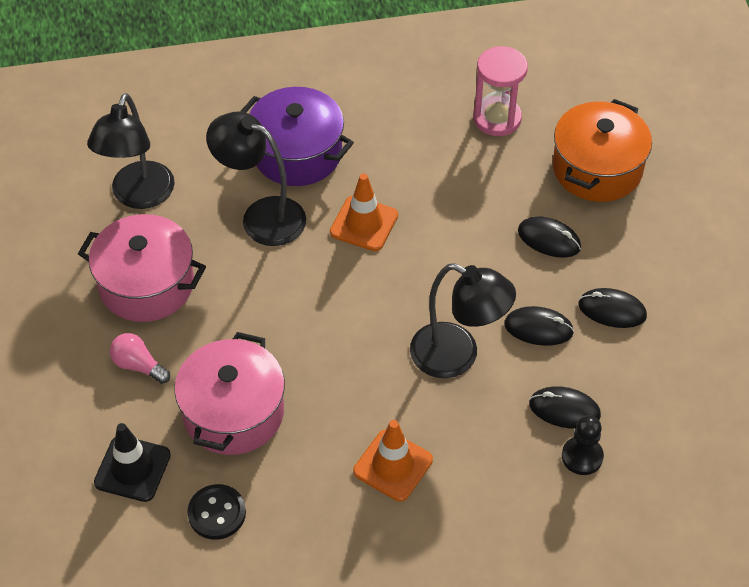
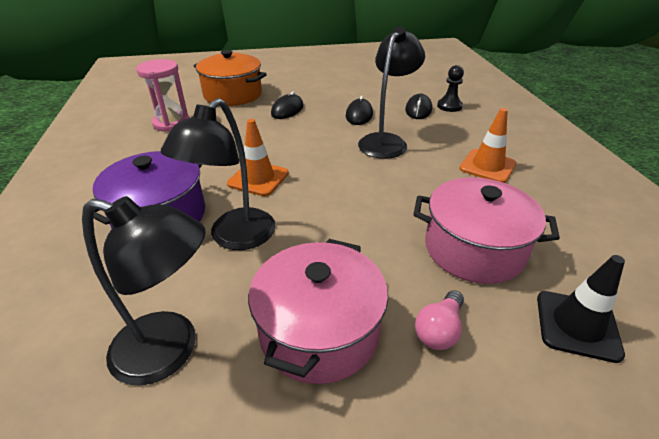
camera: 90 degrees left, 15 degrees down
black button [187,484,246,540] -> none
black mouse [579,288,647,328] -> none

